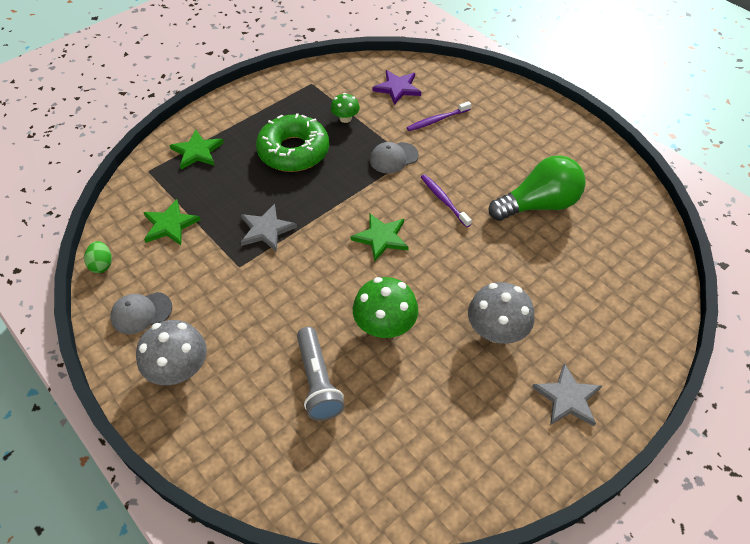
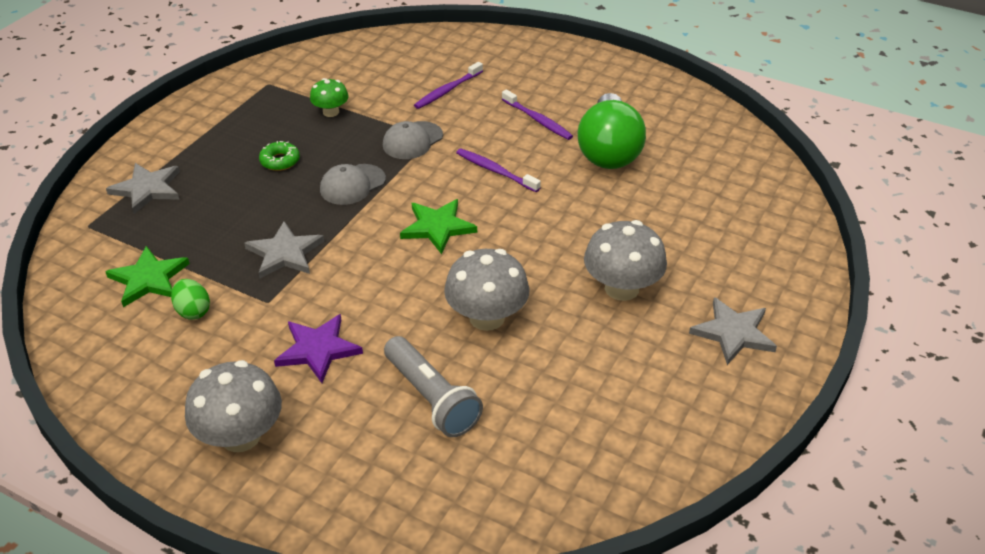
camera: 20 degrees left, 10 degrees down
green egg [84,241,112,273] -> green egg moved to [171,279,210,320]
grey cap [111,292,172,334] -> grey cap moved to [320,164,386,205]
green star [169,130,224,170] -> grey star [106,163,180,214]
green donut [256,113,329,172] -> green donut [259,141,300,171], size x0.41
green mushroom [353,277,418,338] -> grey mushroom [444,249,530,331]
purple star [372,70,421,105] -> purple star moved to [274,314,363,383]
green light bulb [489,155,586,221] -> green light bulb turned 135 degrees clockwise [578,93,646,169]
none -> purple toothbrush [502,89,573,140]

